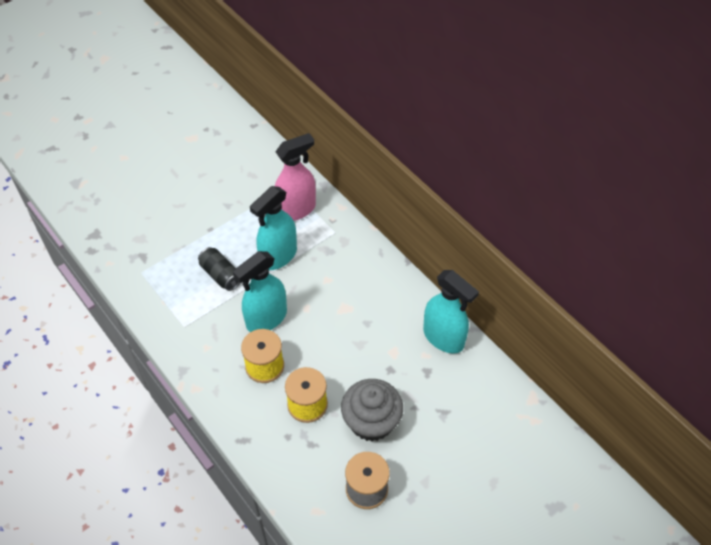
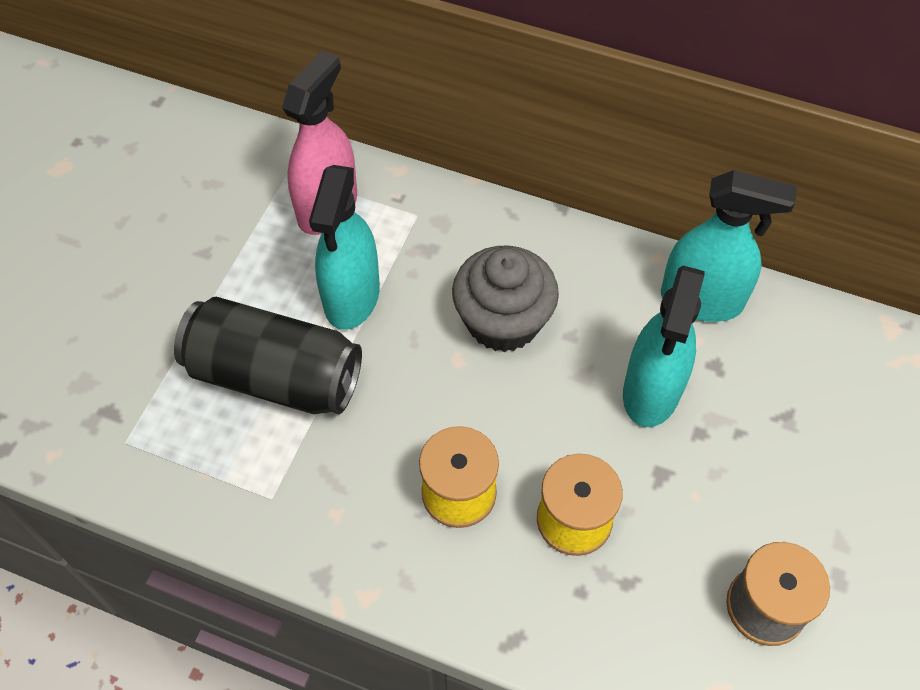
camera: 30 degrees left, 5 degrees up
black can [198,247,240,291] -> black can [174,297,362,414], size x1.84
turquoise spray bottle [233,251,287,332] -> turquoise spray bottle moved to [623,266,705,427]
grey cupcake [341,379,403,441] -> grey cupcake moved to [452,245,559,352]

